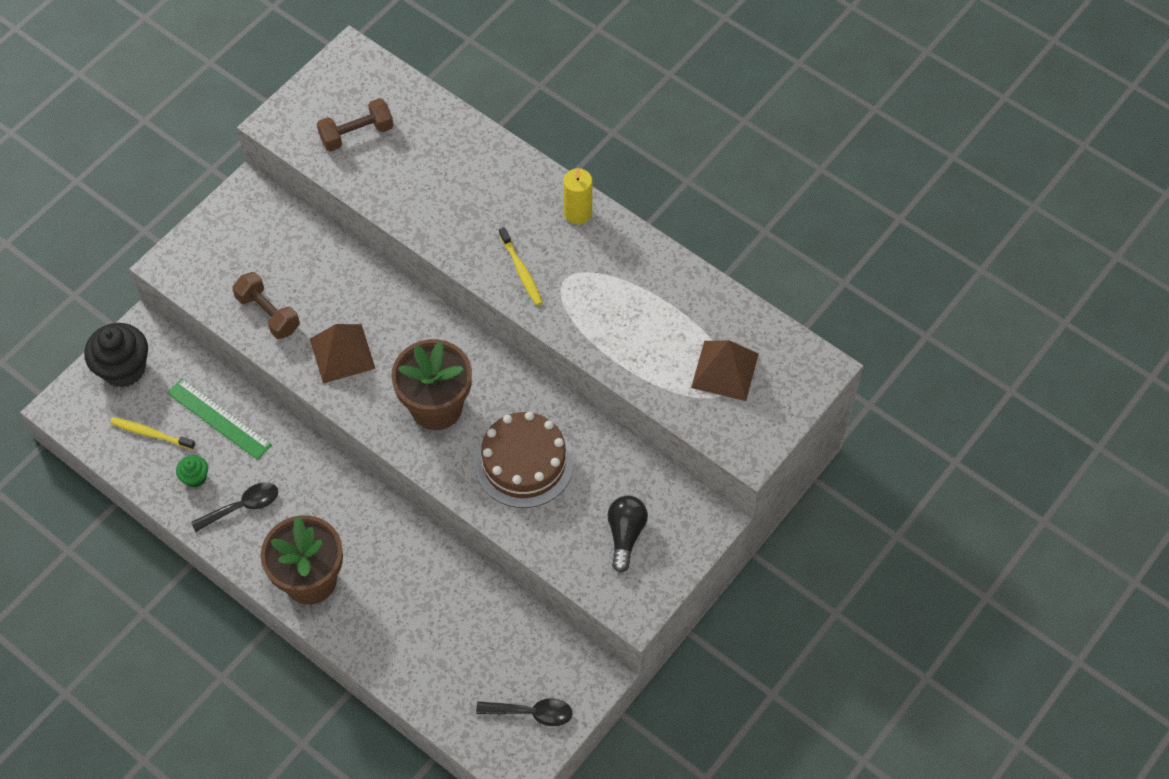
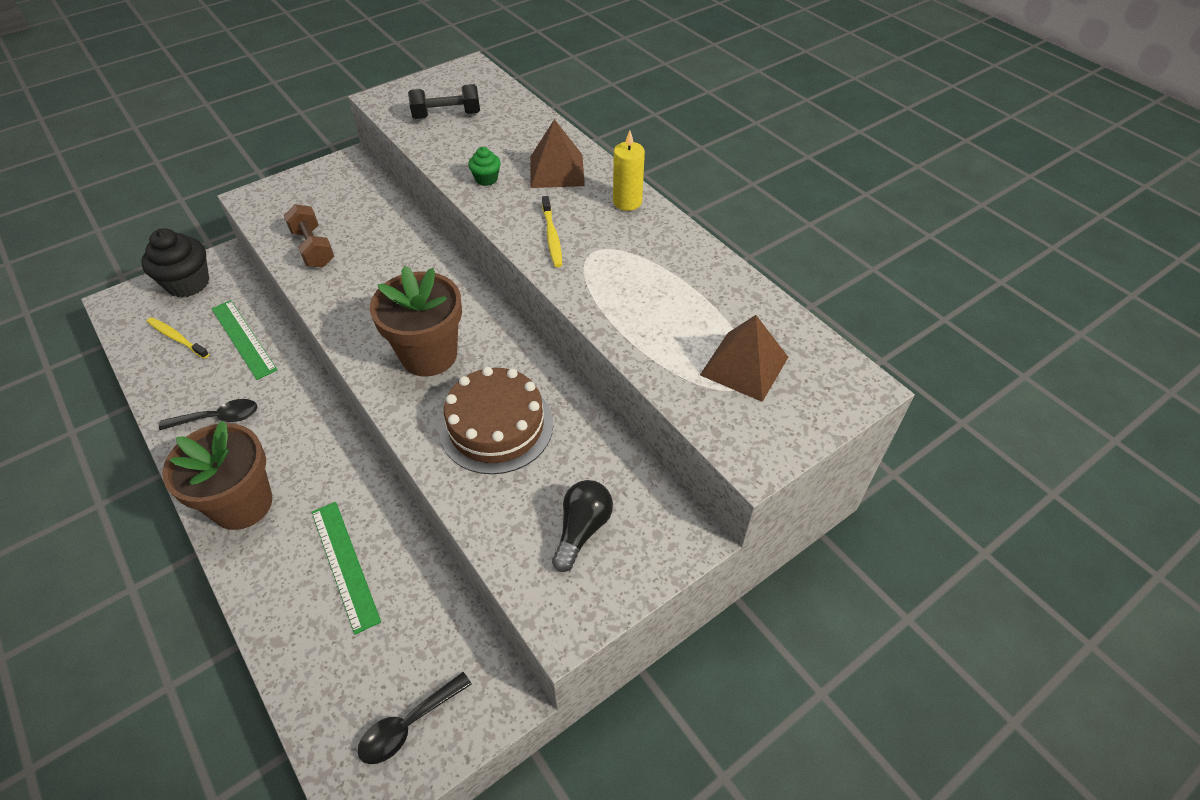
camera: 15 degrees right, 10 degrees down
green cupcake [176,455,208,488] -> green cupcake moved to [468,147,501,186]
brown pyramid [310,324,376,383] -> brown pyramid moved to [530,119,585,188]
brown dumbbell [317,98,394,151] -> black dumbbell [408,84,480,119]
black spoon [476,698,572,726] -> black spoon turned 120 degrees clockwise [358,672,472,764]
none -> green ruler [311,502,381,635]

